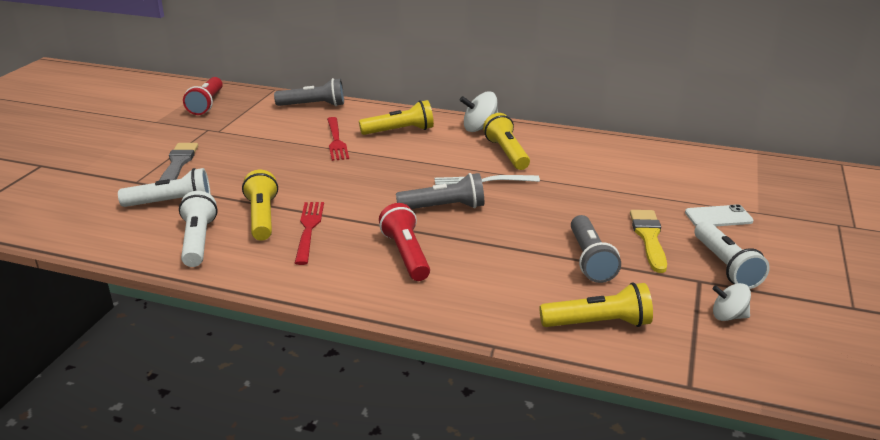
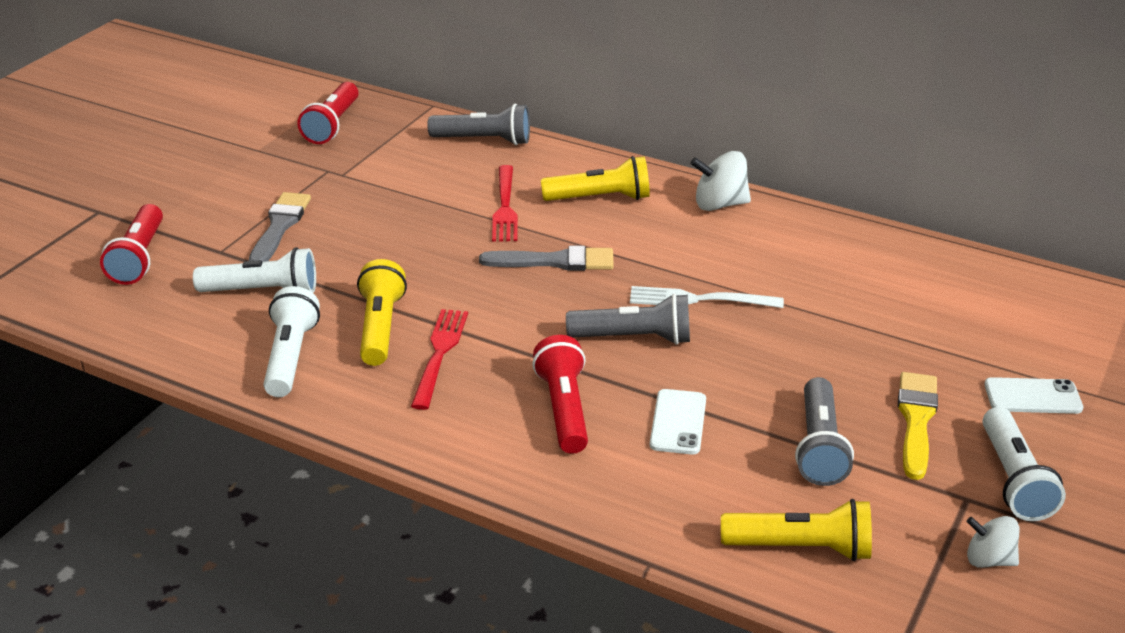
camera: 10 degrees right, 5 degrees up
yellow flashlight [483,113,530,170] -> none
none -> red flashlight [100,204,163,285]
none -> grey brush [479,246,613,271]
none -> white phone [650,389,706,455]

